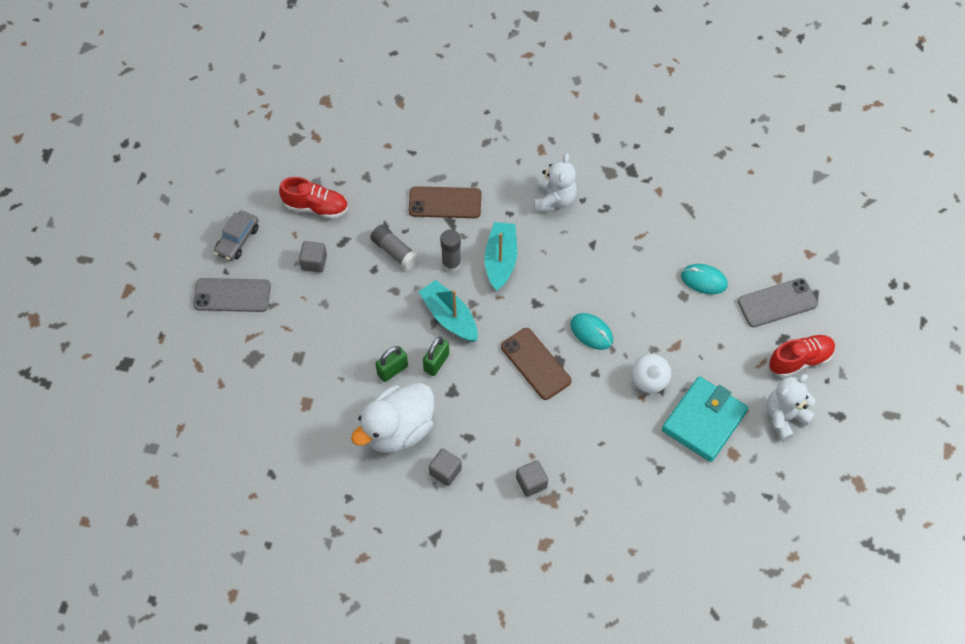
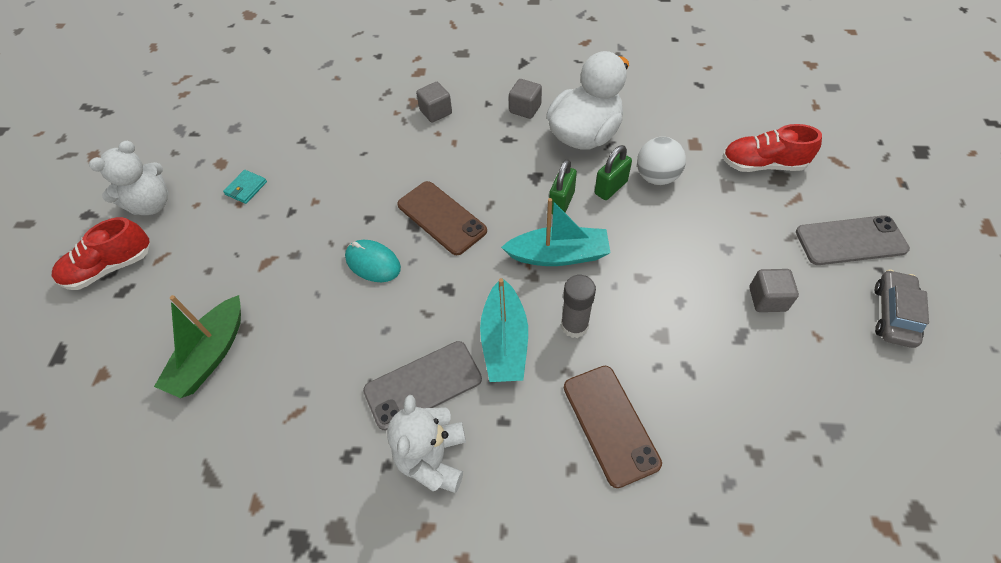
camera: 175 degrees right, 5 degrees down
red shoe [279,177,348,219] -> red shoe moved to [722,124,822,172]
grey glue stick [370,225,419,270] -> none
brown phone [409,186,481,218] -> brown phone turned 75 degrees clockwise [564,366,662,488]
turquoise boat [419,280,478,342] -> turquoise boat turned 45 degrees counterclockwise [501,198,611,266]
white ball [632,354,671,393] -> white ball moved to [637,137,686,185]
turquoise wallet [662,376,748,462] -> turquoise wallet [223,170,267,204], size x0.42
turquoise mouse [681,264,728,294] -> green boat [154,295,241,398]
grey phone [738,278,818,327] -> grey phone moved to [363,341,482,430]

